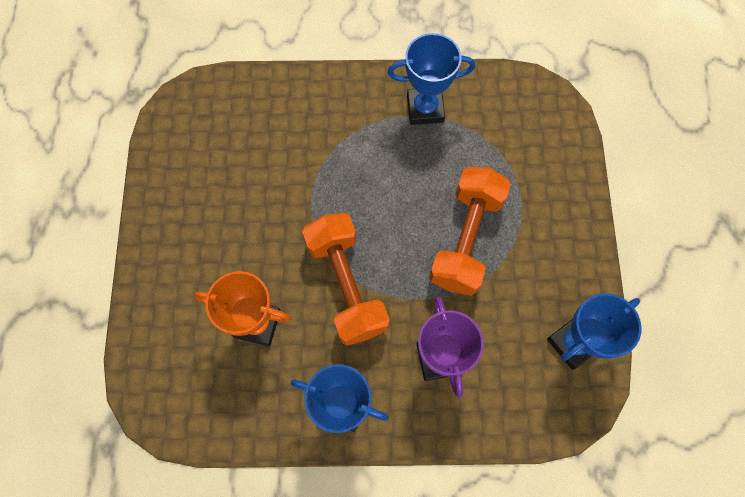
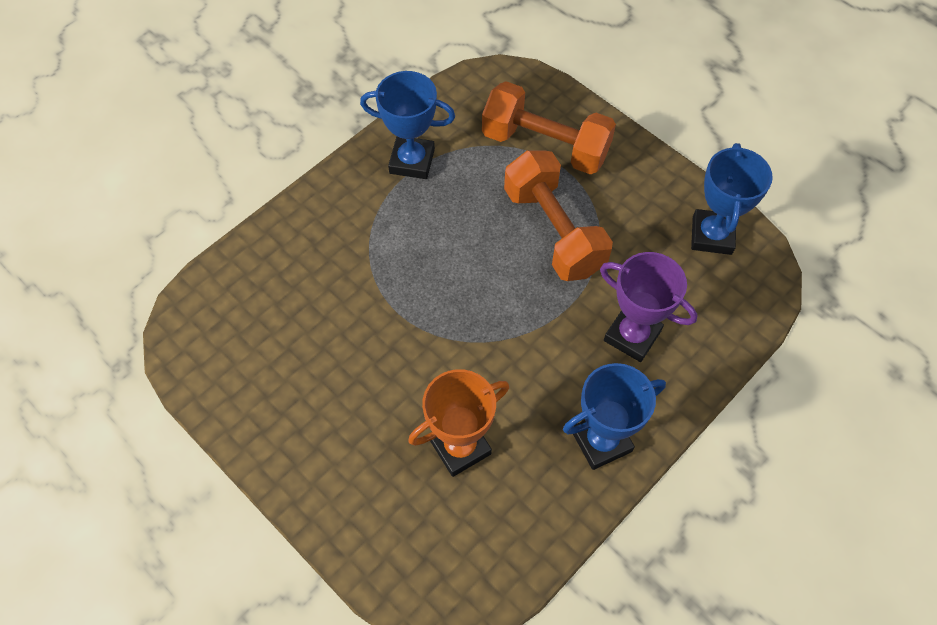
camera: 45 degrees left, 10 degrees down
orange dumbbell [302,213,390,346] -> orange dumbbell moved to [482,81,616,174]
blue trophy [388,33,475,125] -> blue trophy turned 60 degrees clockwise [360,71,455,179]

